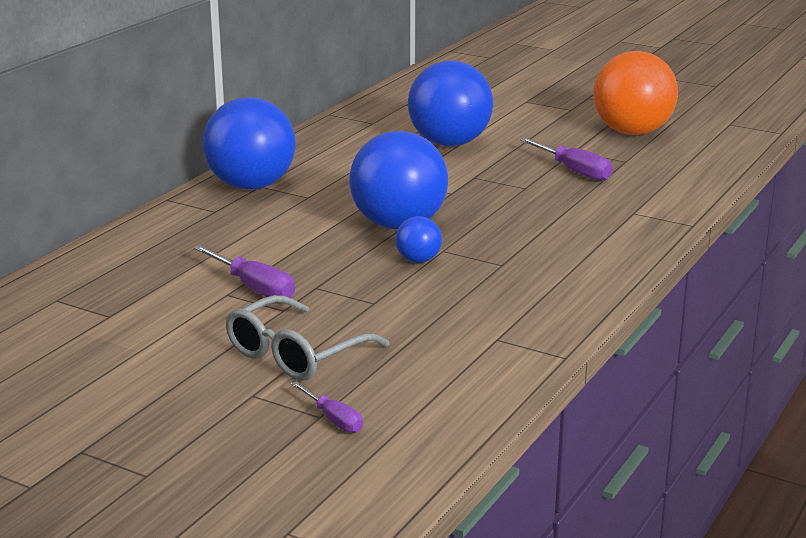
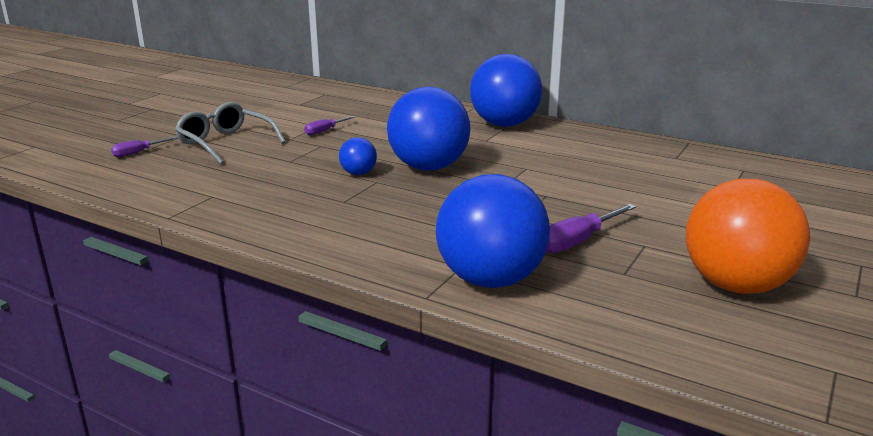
camera: 90 degrees right, 0 degrees up
purple screwdriver [194,245,295,298] -> purple screwdriver [304,116,355,135], size x0.62
blue ball [408,60,493,147] -> blue ball moved to [436,174,550,288]

